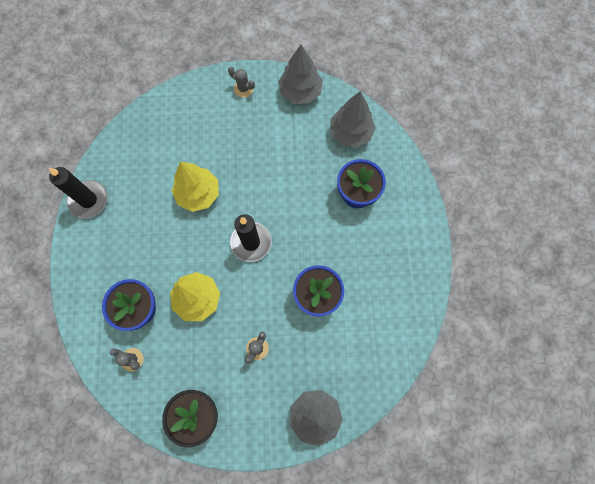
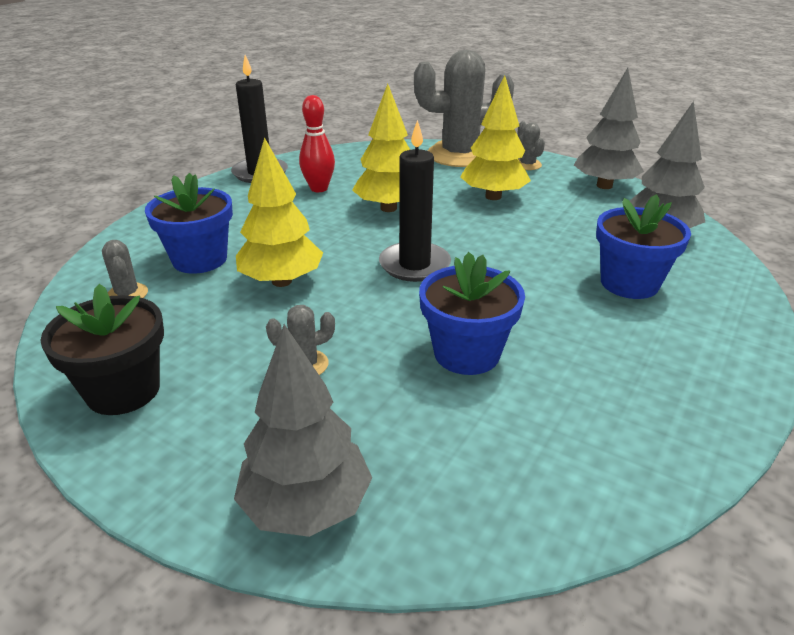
camera: 35 degrees right, 40 degrees down
none -> red bowling pin [299,95,335,192]
none -> grey cactus [414,50,514,167]
none -> yellow tree [460,75,531,200]

